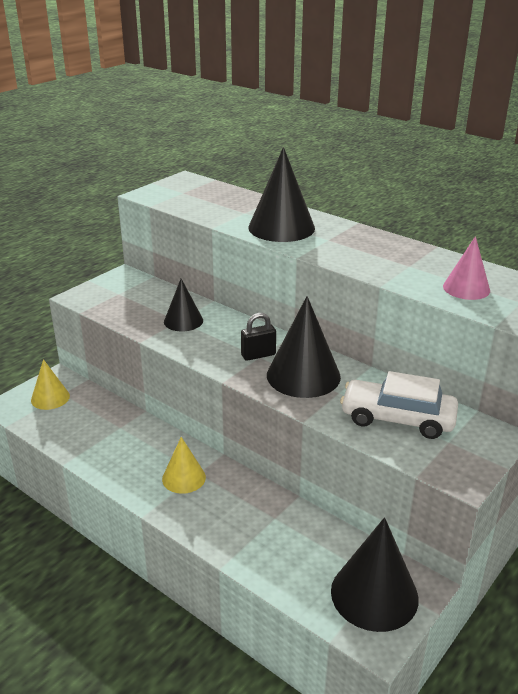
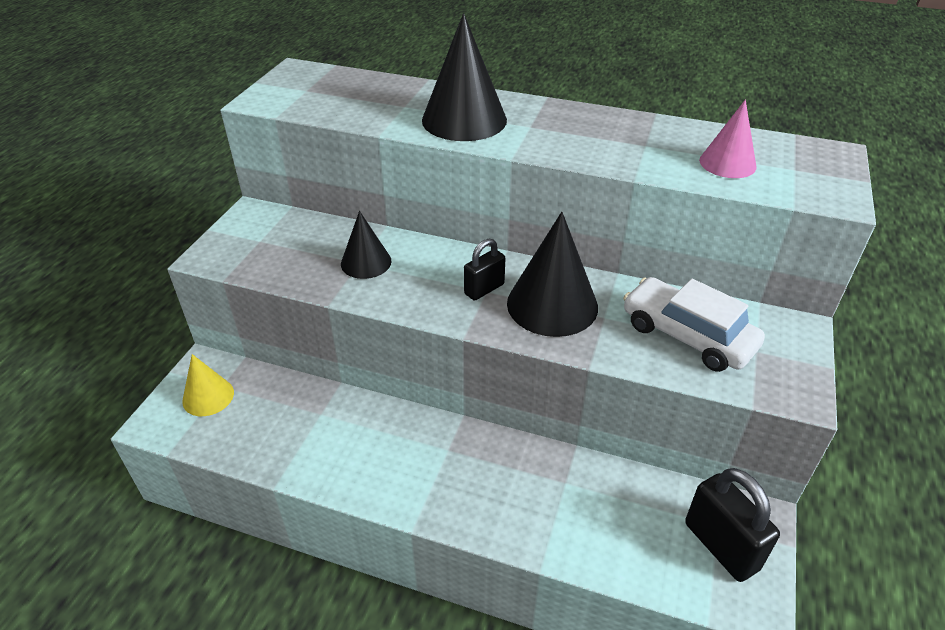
camera: 20 degrees left, 10 degrees up
yellow cone [162,437,206,494] -> none
black cone [331,517,419,632] -> black padlock [685,468,780,582]
white car [340,371,458,439] -> white car turned 45 degrees clockwise [623,277,765,372]

